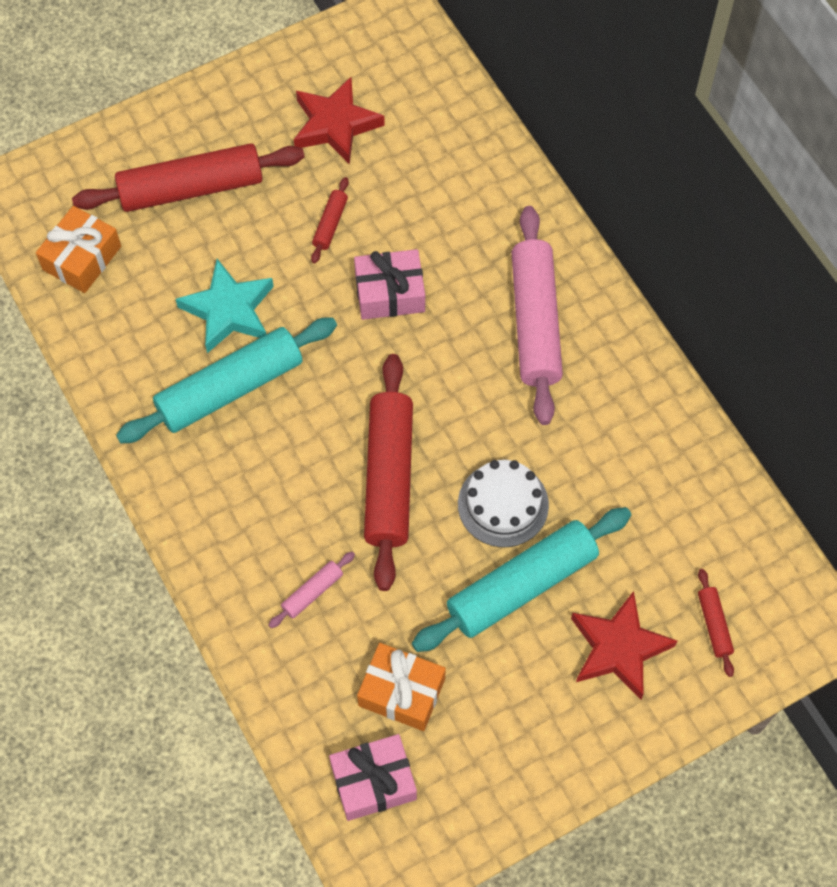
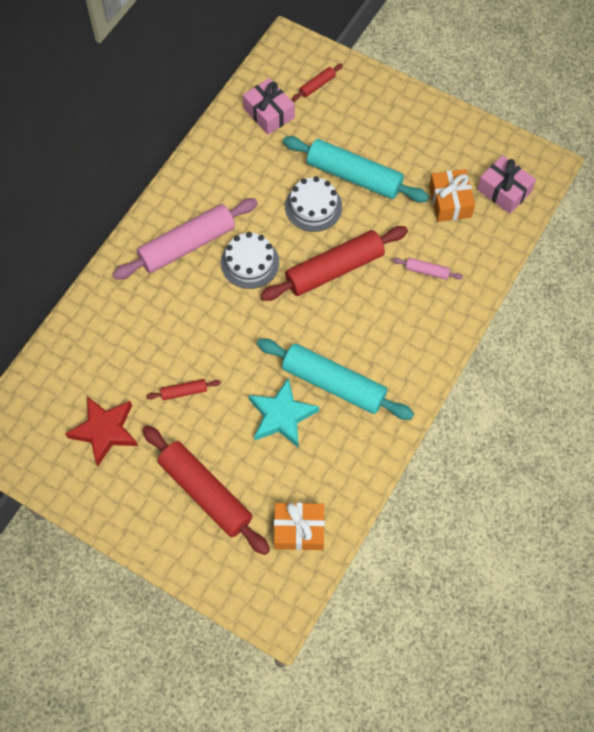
camera: 120 degrees left, 0 degrees up
pink gift [354,249,425,320] -> pink gift moved to [243,78,295,135]
red star [571,591,677,700] -> none
none -> white cake [221,232,279,289]

